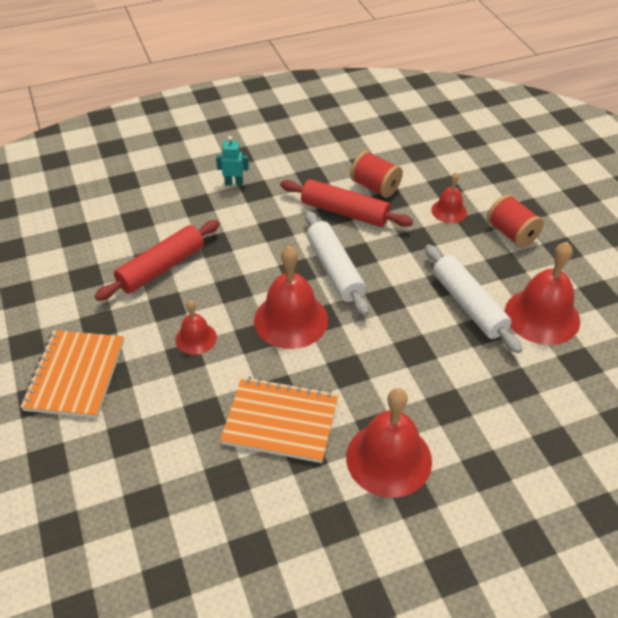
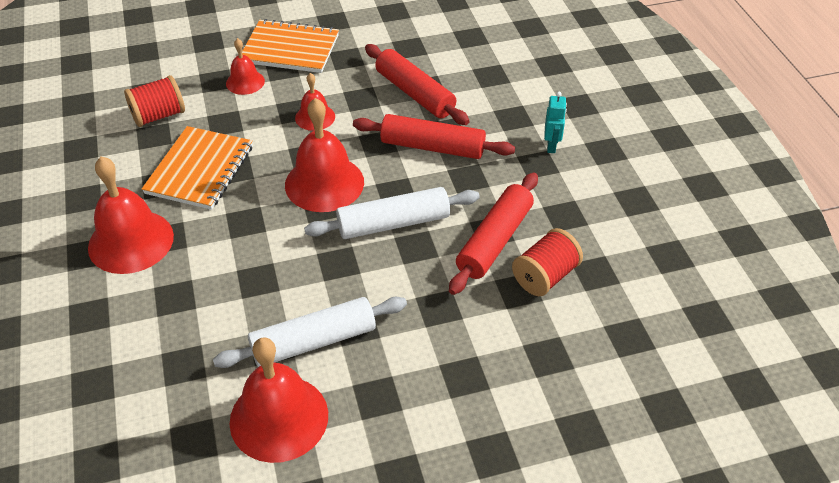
camera: 95 degrees right, 0 degrees up
red bell [431,172,467,223] -> red bell moved to [226,38,265,95]
red spool [487,194,544,248] -> red spool moved to [124,75,185,127]
none -> red rolling pin [353,114,515,159]

